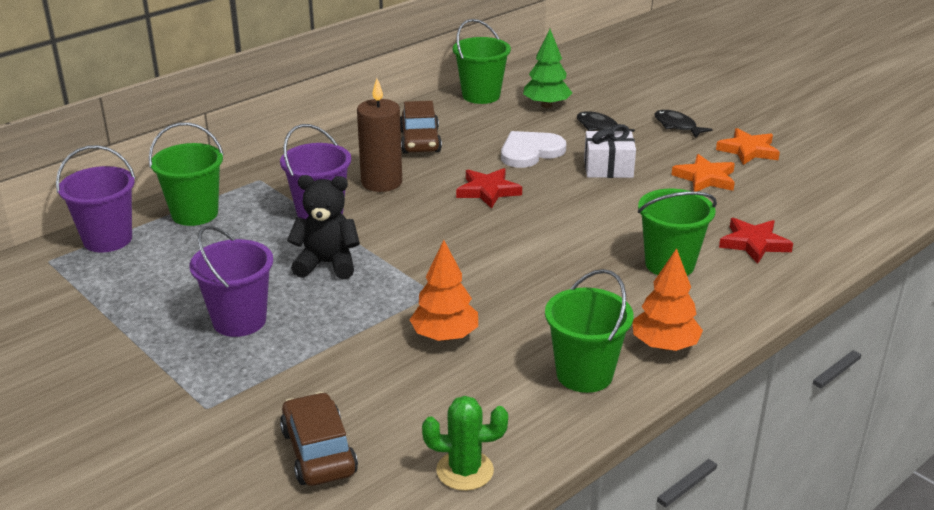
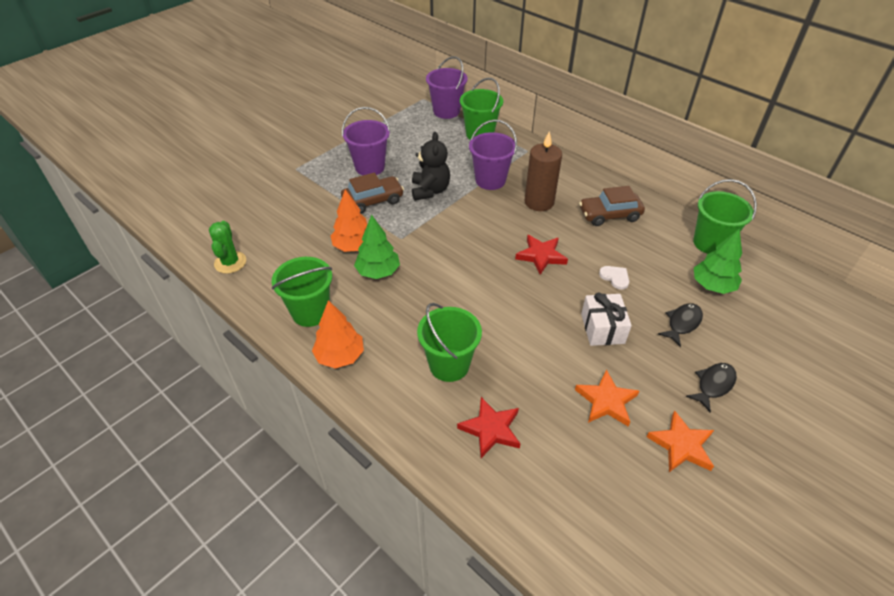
camera: 85 degrees right, 15 degrees up
brown car [280,392,358,486] -> brown car moved to [341,173,404,214]
white heart [501,131,566,168] -> white heart [599,266,629,290], size x0.53
none -> green tree [354,215,400,279]

